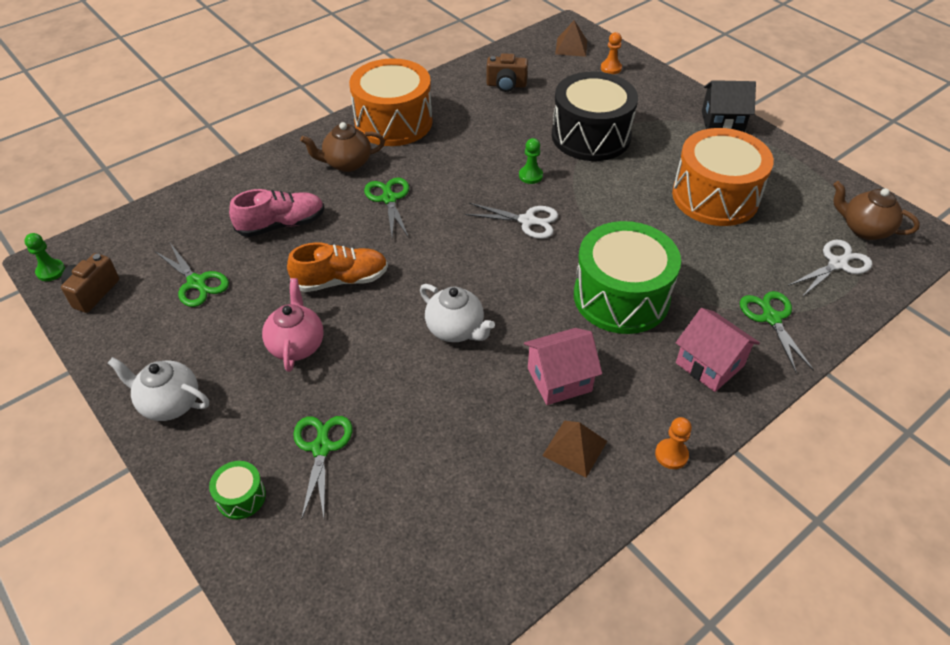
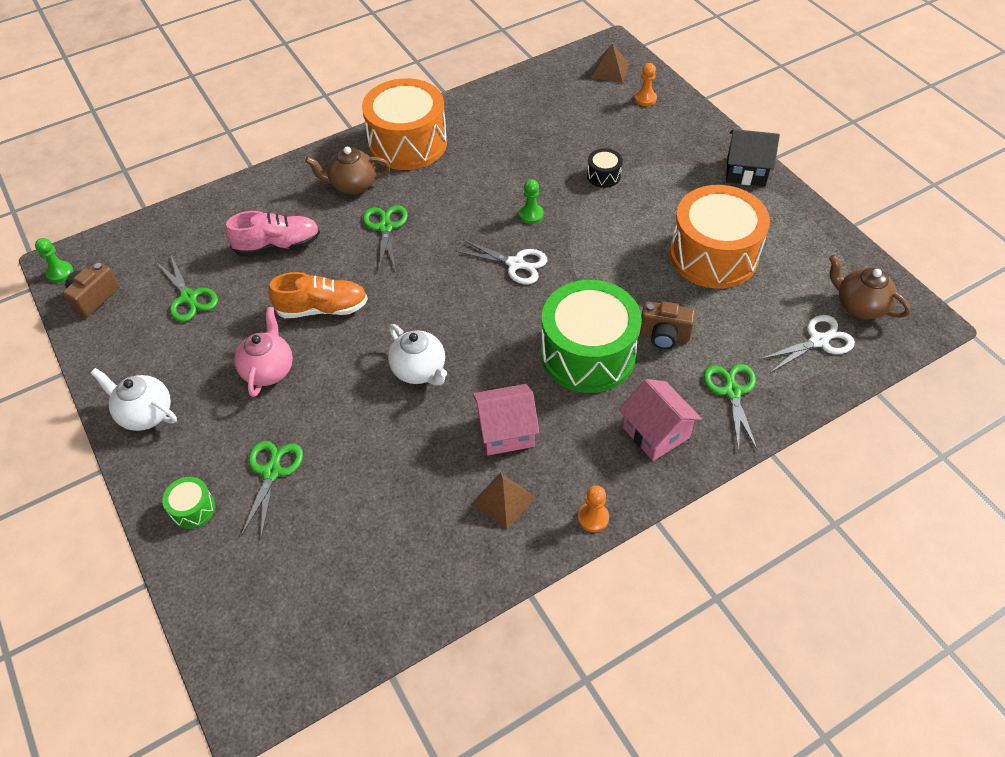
camera: 10 degrees right, 5 degrees up
brown camera [486,53,528,92] -> brown camera moved to [640,301,695,349]
black drum [552,72,638,161] -> black drum [587,148,623,188], size x0.42

